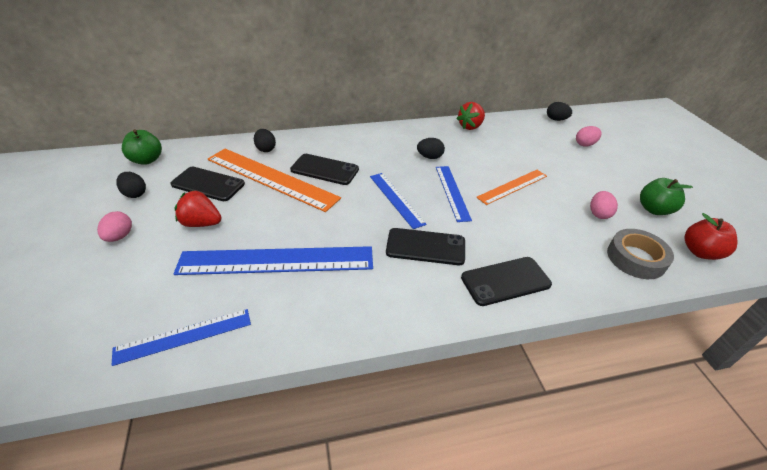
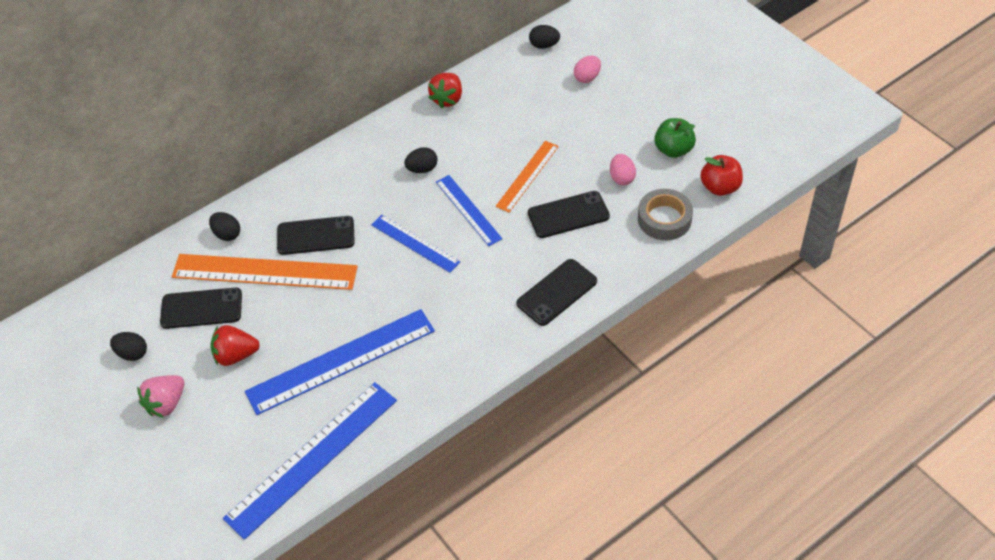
camera: 20 degrees left, 10 degrees up
pink egg [97,211,132,242] -> pink strawberry [137,375,184,418]
blue ruler [112,309,251,366] -> blue ruler [223,382,397,540], size x1.77
green apple [122,129,162,165] -> none
black phone [386,228,465,265] -> black phone moved to [528,191,610,238]

